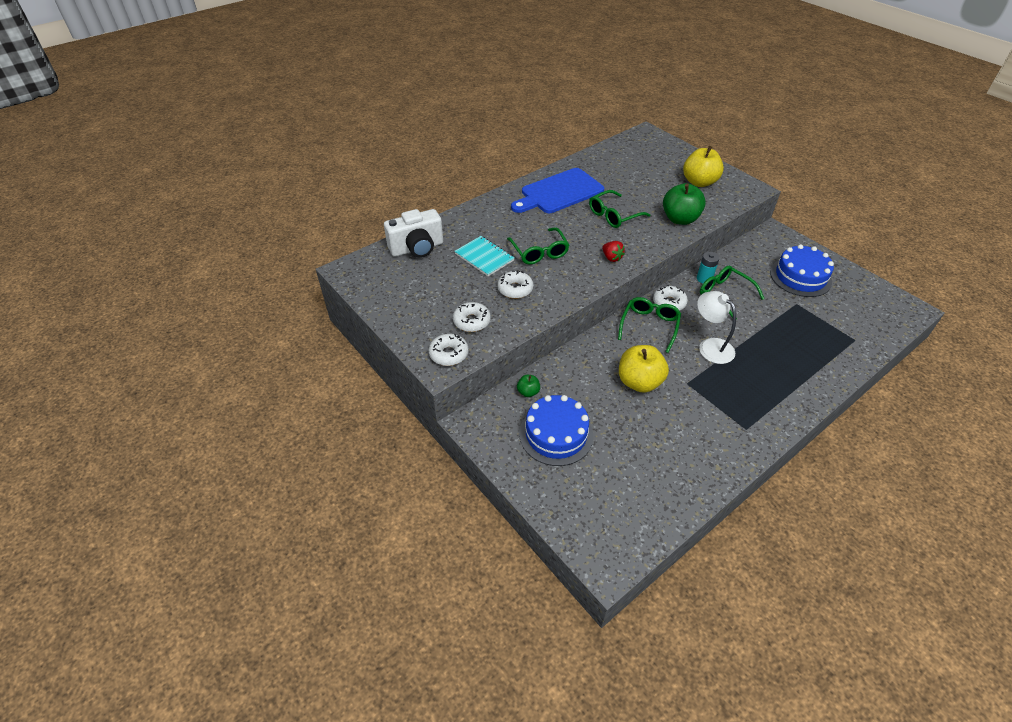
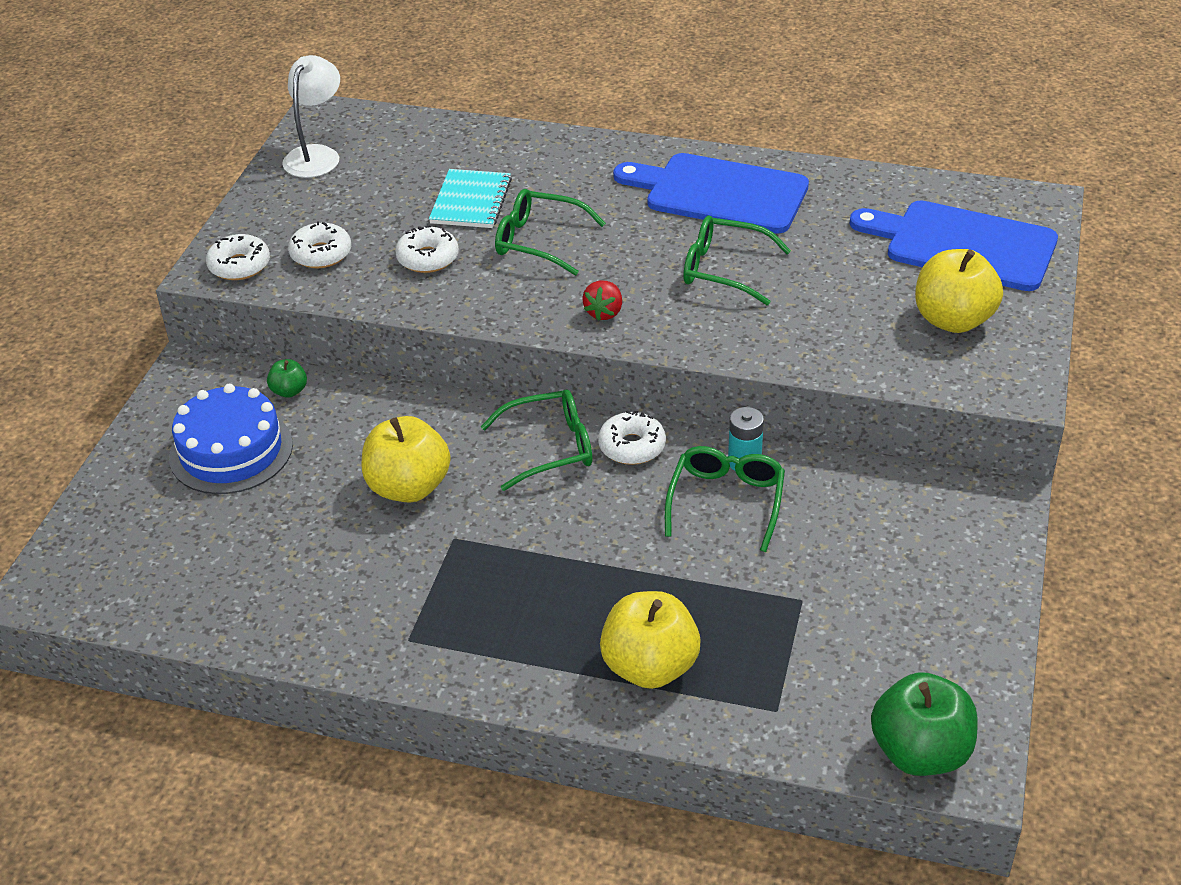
camera: 55 degrees right, 5 degrees down
white camera [384,209,443,258] -> none
green glasses [507,227,569,264] -> green glasses turned 75 degrees clockwise [495,189,606,276]
green apple [663,183,706,225] -> green apple moved to [871,672,977,776]
white lamp [697,291,736,364] -> white lamp moved to [282,55,340,178]
blue cake [770,244,834,297] -> none
none -> yellow apple [600,591,701,689]
none -> blue cutting board [849,200,1058,291]

